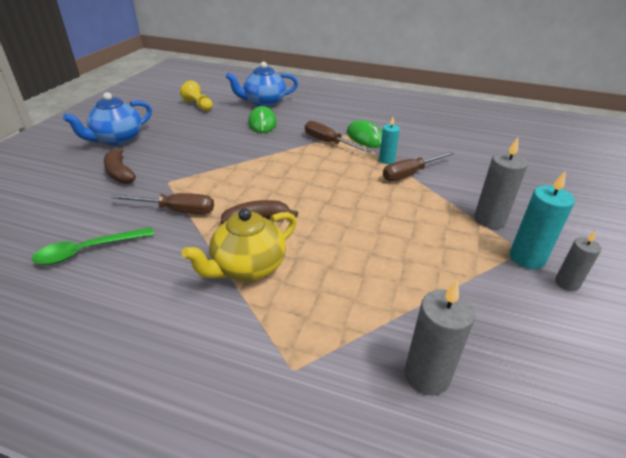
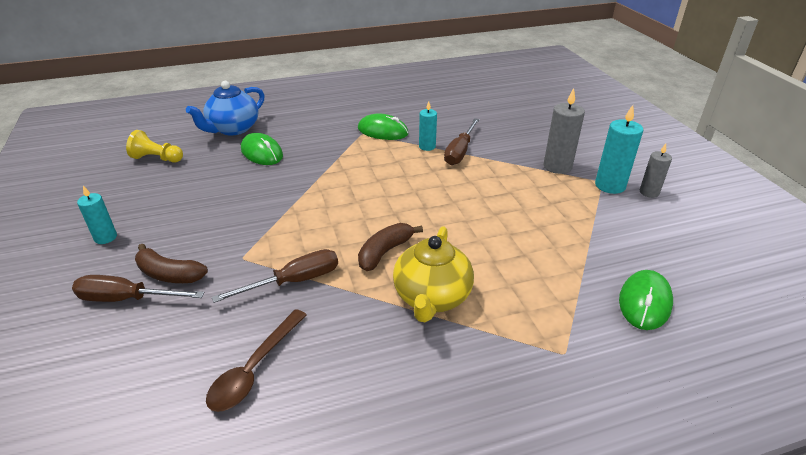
camera: 35 degrees left, 0 degrees up
green spoon [32,227,154,265] -> brown spoon [206,309,307,412]
blue teapot [63,92,152,145] -> turquoise candle [77,186,117,244]
brown screwdriver [305,121,373,153] -> brown screwdriver moved to [72,275,205,302]
grey candle [404,280,475,396] -> green mouse [619,270,673,330]

